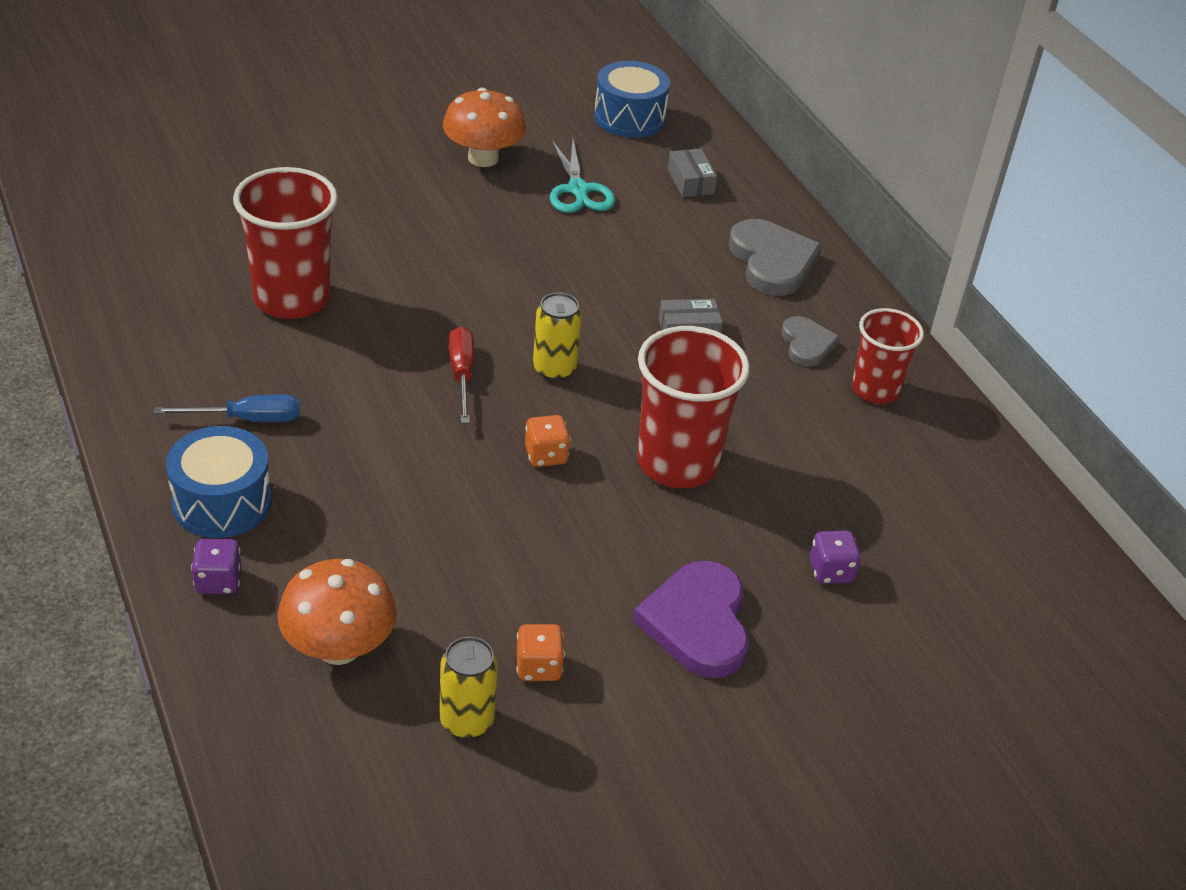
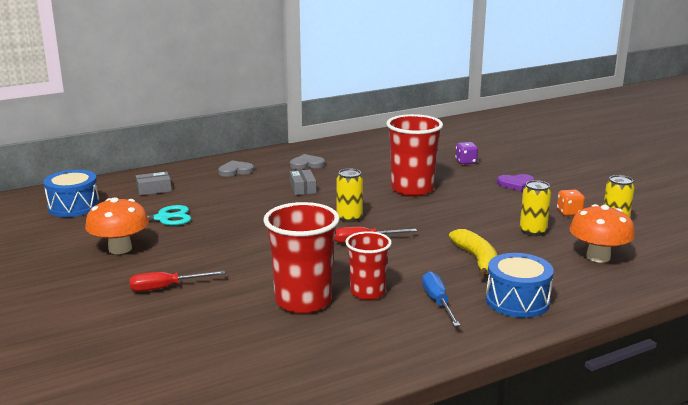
camera: 90 degrees left, 20 degrees down
purple dice [191,539,241,594] -> none
orange dice [525,415,571,467] -> none
purple heart [633,561,749,678] -> purple heart [497,174,535,191], size x0.59
grey heart [729,219,822,296] -> grey heart [218,161,254,177], size x0.59
red cup [852,308,924,404] -> red cup moved to [345,231,392,300]
none -> red screwdriver [129,271,225,292]
none -> yellow banana [449,229,497,278]
none -> yellow can [520,180,551,236]

